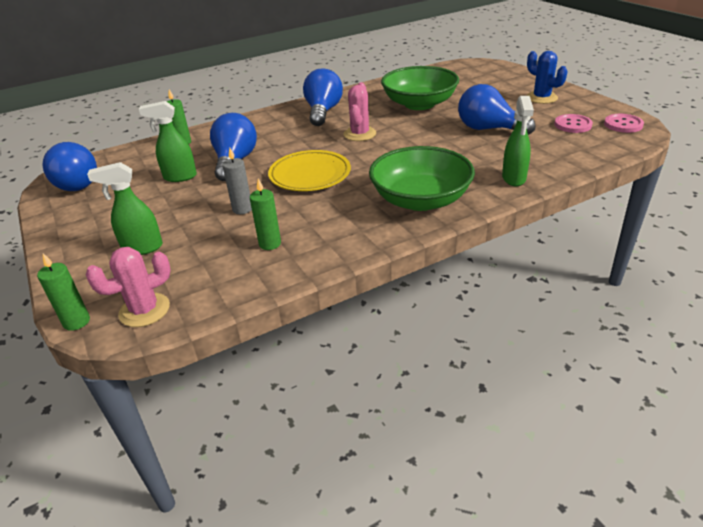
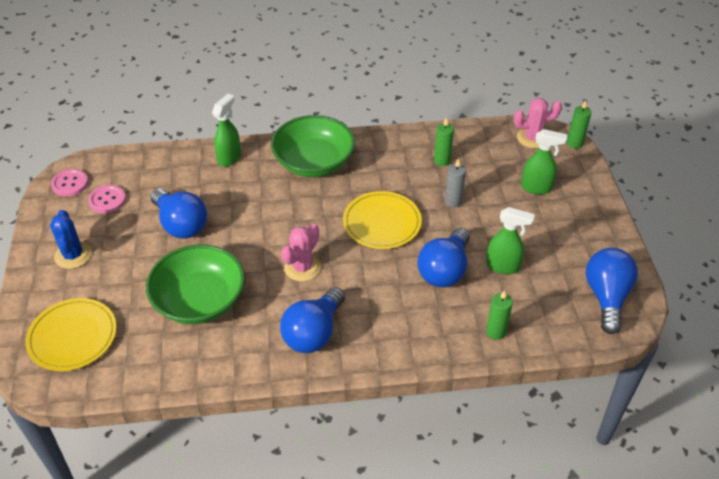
camera: 160 degrees left, 10 degrees up
none -> yellow plate [25,298,117,371]

